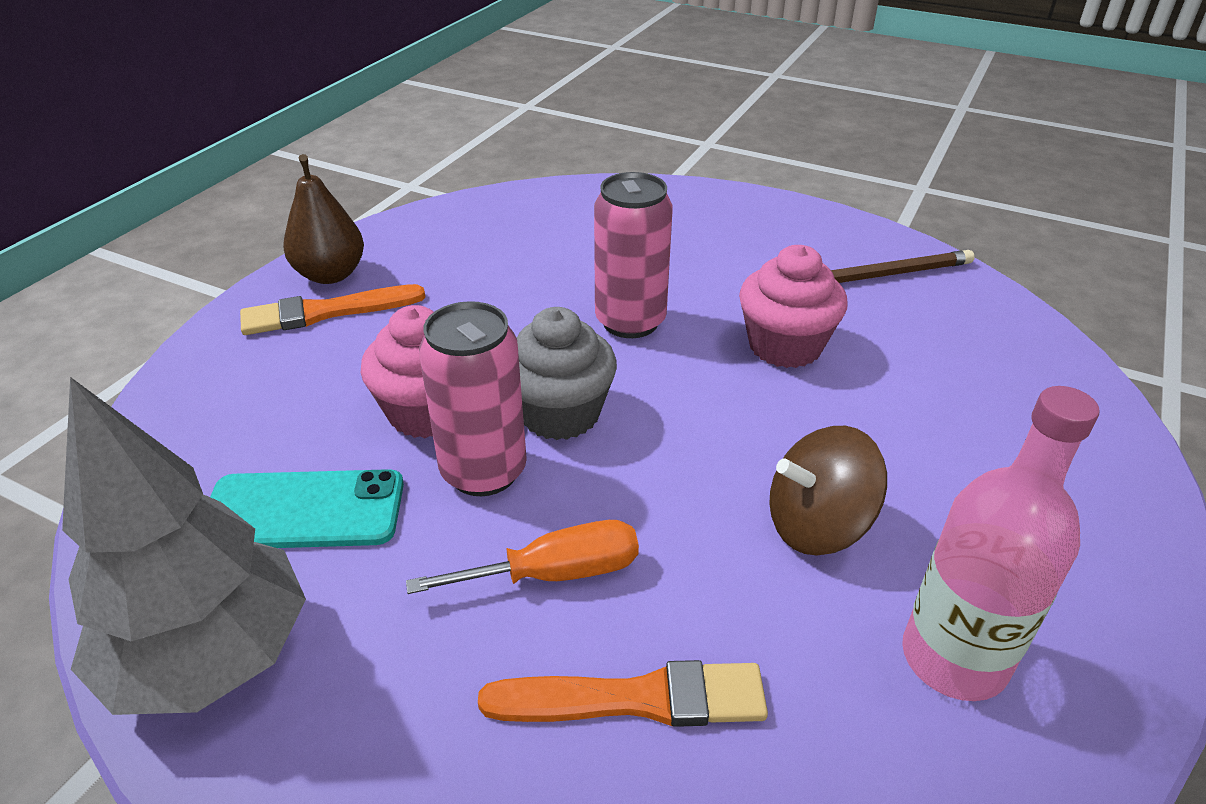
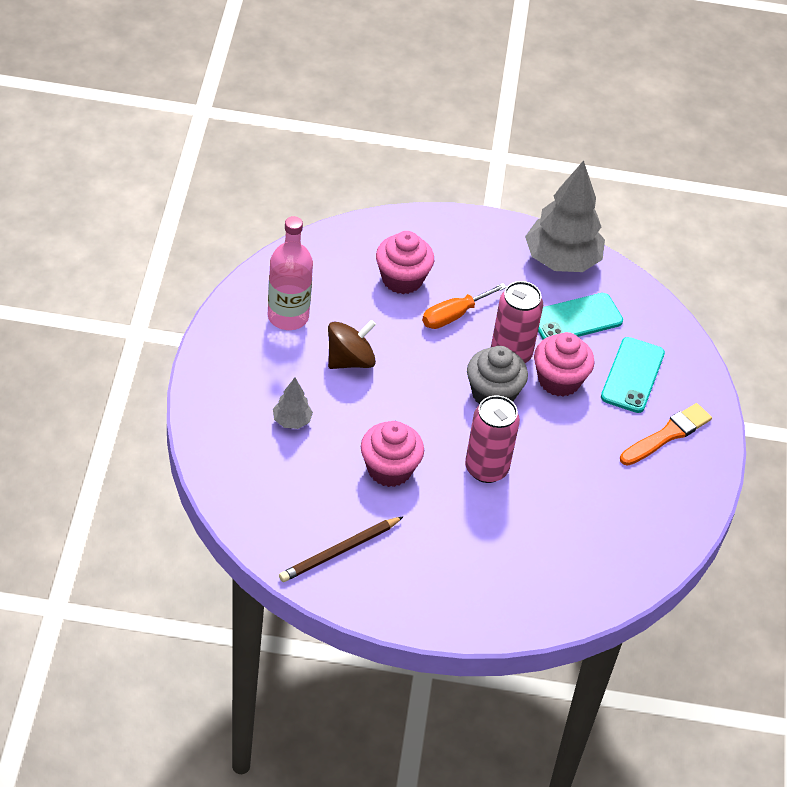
camera: 155 degrees right, 10 degrees up
brown pear [283,154,364,284] -> none
orange brush [478,660,768,727] -> pink cupcake [376,231,434,294]
none -> grey tree [273,378,313,429]
none -> turquoise phone [601,337,665,413]

